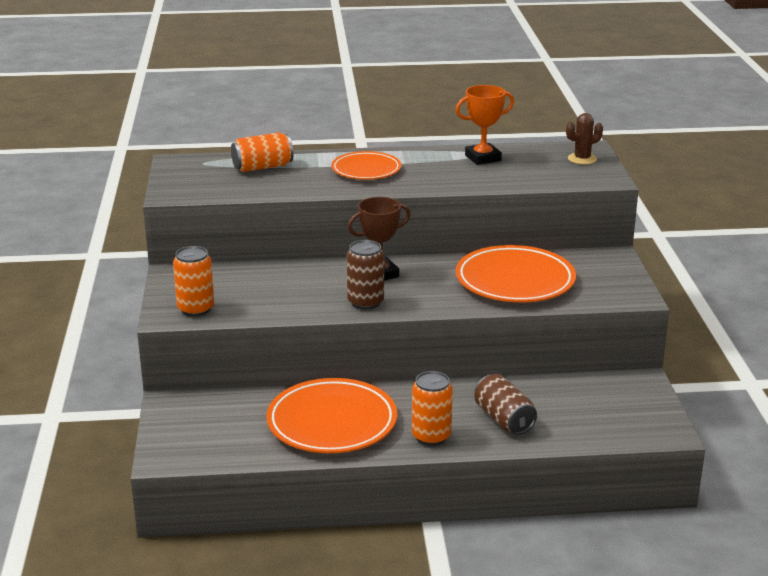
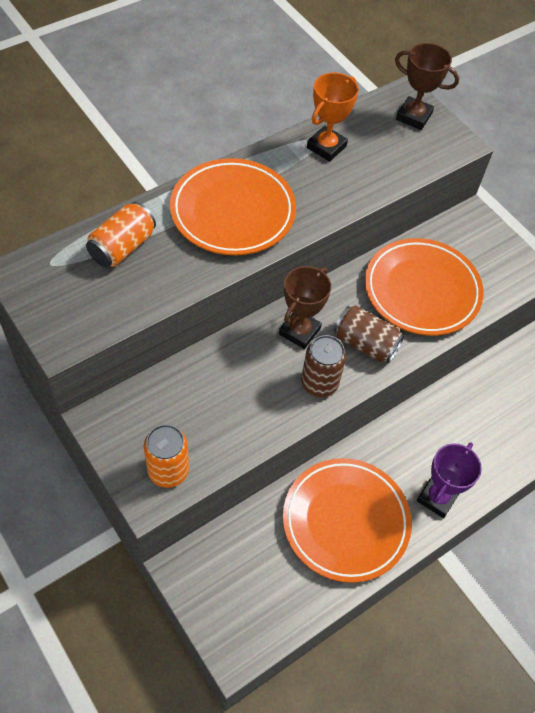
camera: 35 degrees left, 30 degrees up
orange plate [331,151,401,180] -> orange plate [170,158,296,255], size x1.61
orange can [412,371,453,446] -> purple trophy [417,442,482,518]
brown can [474,374,537,435] -> brown can moved to [334,305,404,363]
brown cactus [566,113,603,165] -> brown trophy [395,43,459,130]

